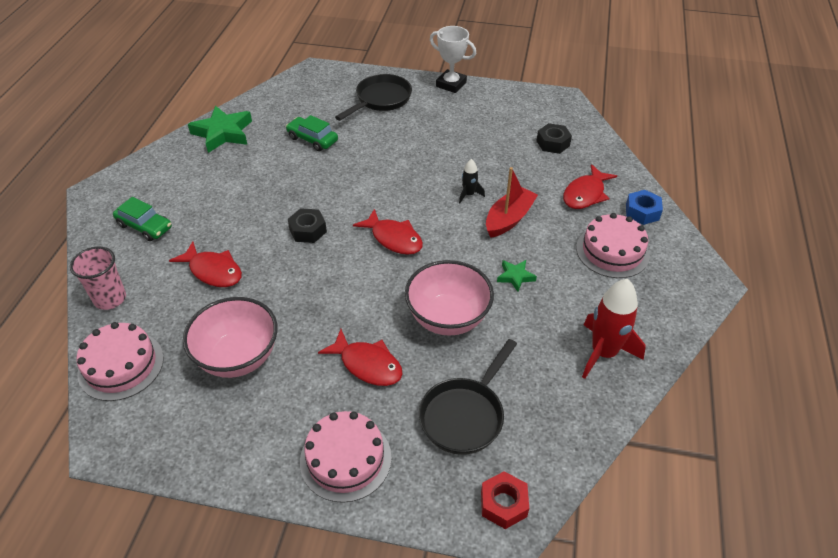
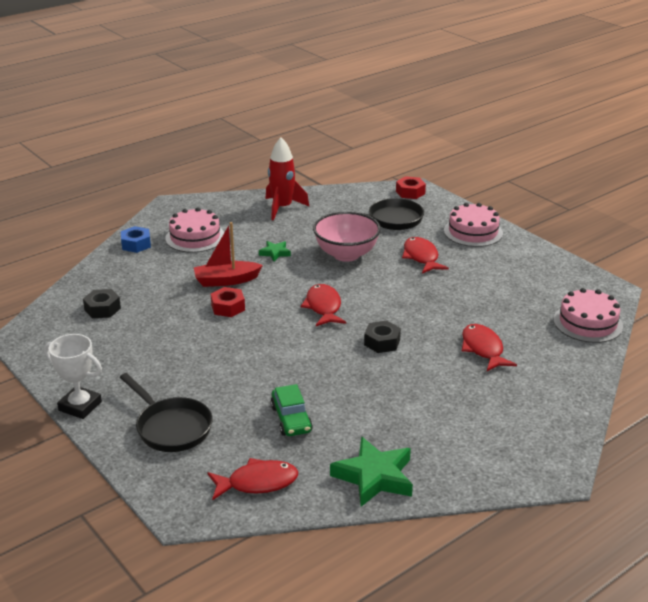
camera: 140 degrees left, 15 degrees down
pink cup [70,247,126,310] -> none
green car [113,197,172,241] -> none
pink bowl [183,297,278,378] -> none
black pan [335,74,412,121] -> black pan turned 120 degrees counterclockwise [120,373,213,452]
white trophy [430,26,476,93] -> white trophy turned 45 degrees counterclockwise [44,334,102,419]
black rocket [459,159,485,203] -> red nut [211,287,245,317]
red fish [563,164,617,209] -> red fish moved to [207,458,298,501]

